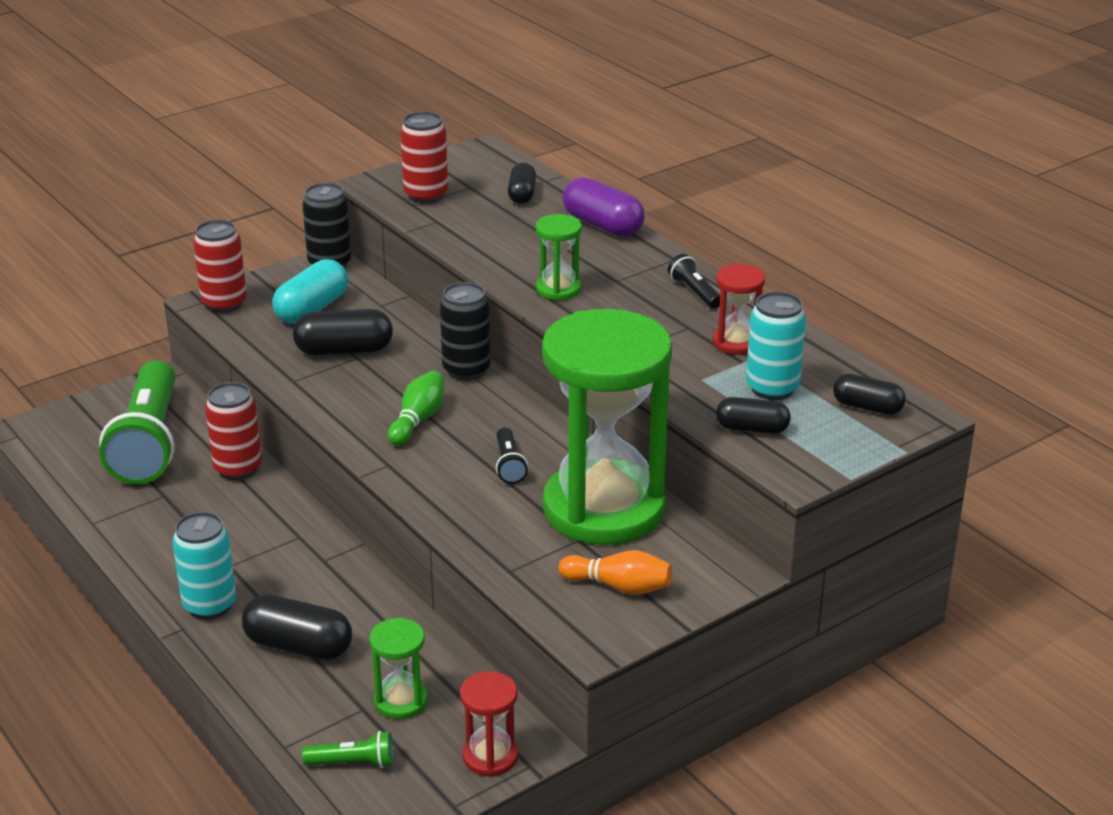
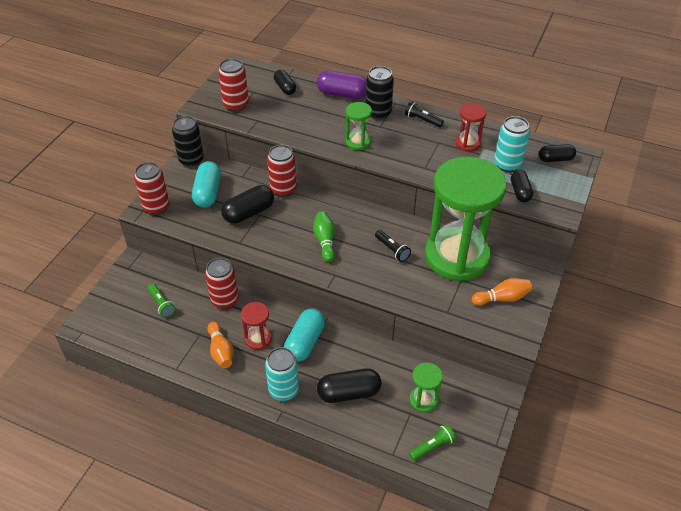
camera: 30 degrees left, 15 degrees up
green flashlight [99,360,175,484] -> green flashlight [148,284,176,318], size x0.41
black can [440,282,491,381] -> black can moved to [366,66,394,120]
red hourglass [460,671,519,777] -> red hourglass moved to [241,302,272,350]
black capsule [716,397,791,434] -> black capsule turned 75 degrees counterclockwise [511,170,533,202]
none -> orange bowling pin [207,322,234,368]
none -> red can [267,145,297,197]
none -> turquoise capsule [284,309,325,362]

